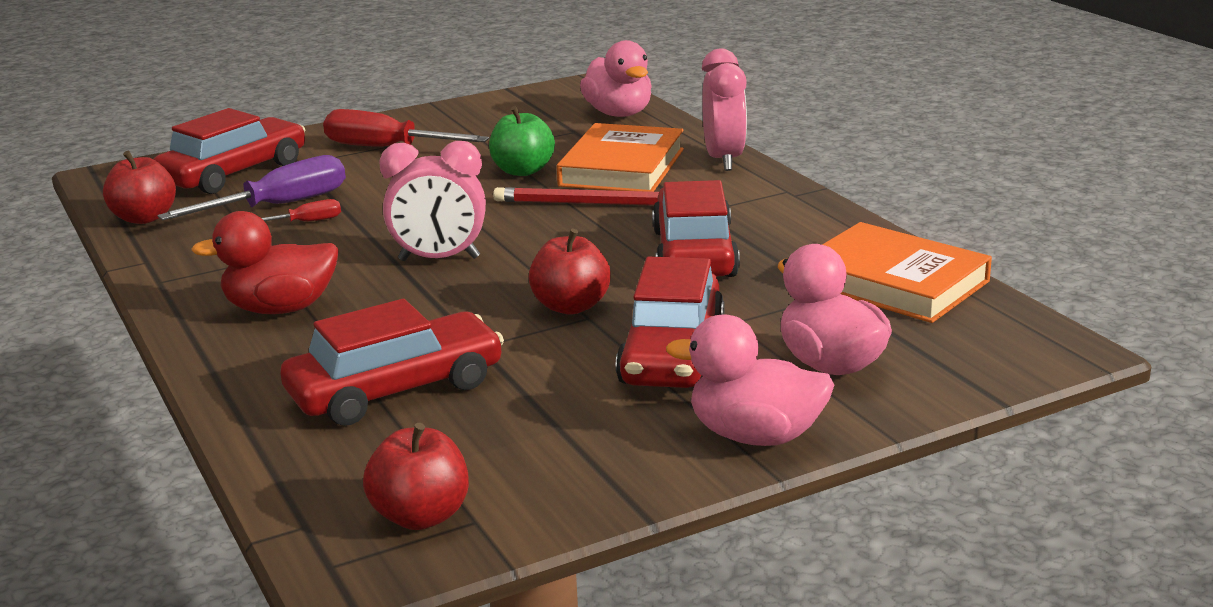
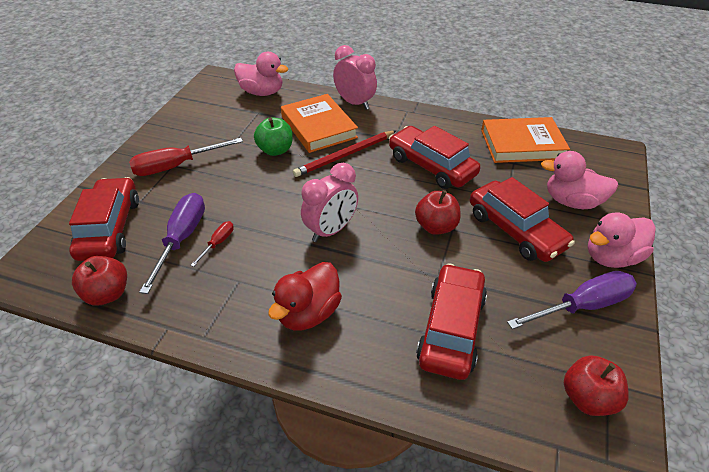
camera: 45 degrees left, 20 degrees up
none -> purple screwdriver [507,271,637,329]

